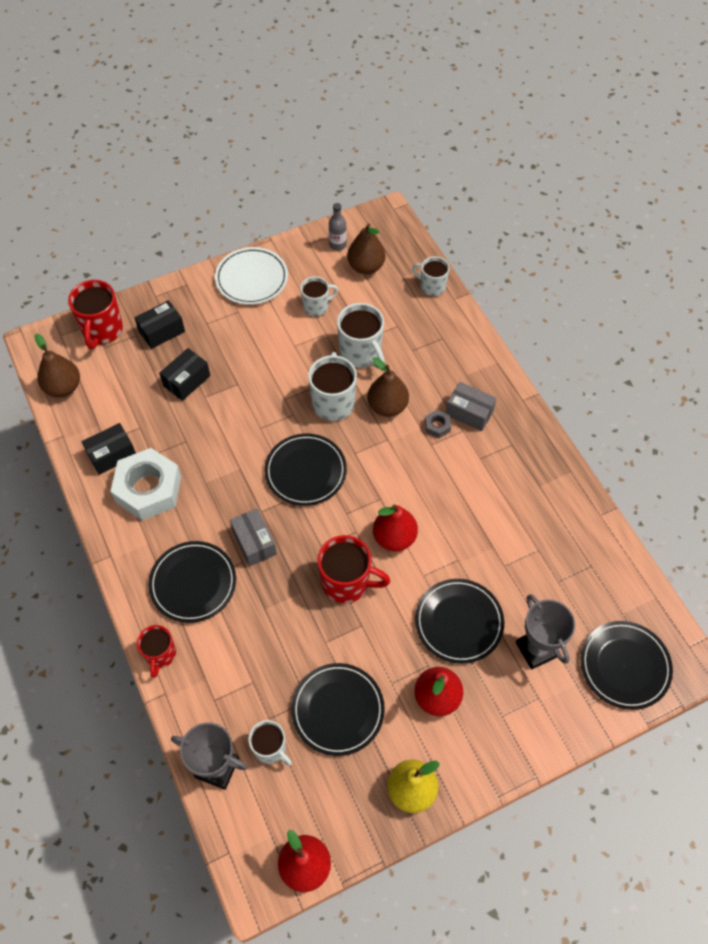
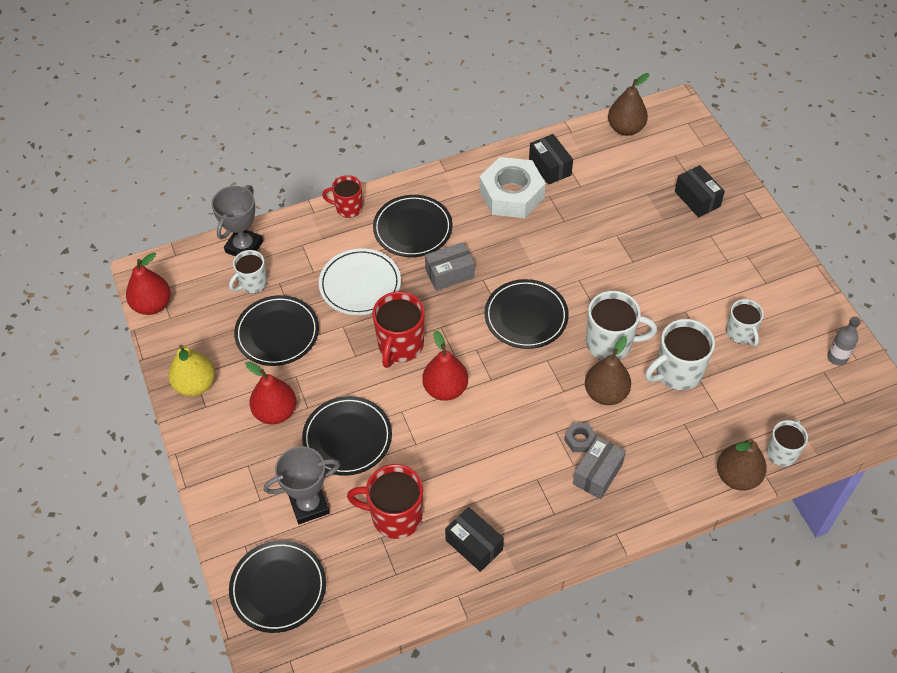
camera: 95 degrees right, 5 degrees down
red mug [68,280,123,349] -> red mug moved to [347,464,423,539]
black box [159,348,210,401] -> black box moved to [445,507,504,572]
white plate [215,247,288,305] -> white plate moved to [319,248,401,315]
brown pear [347,223,385,274] -> brown pear moved to [717,438,767,491]

